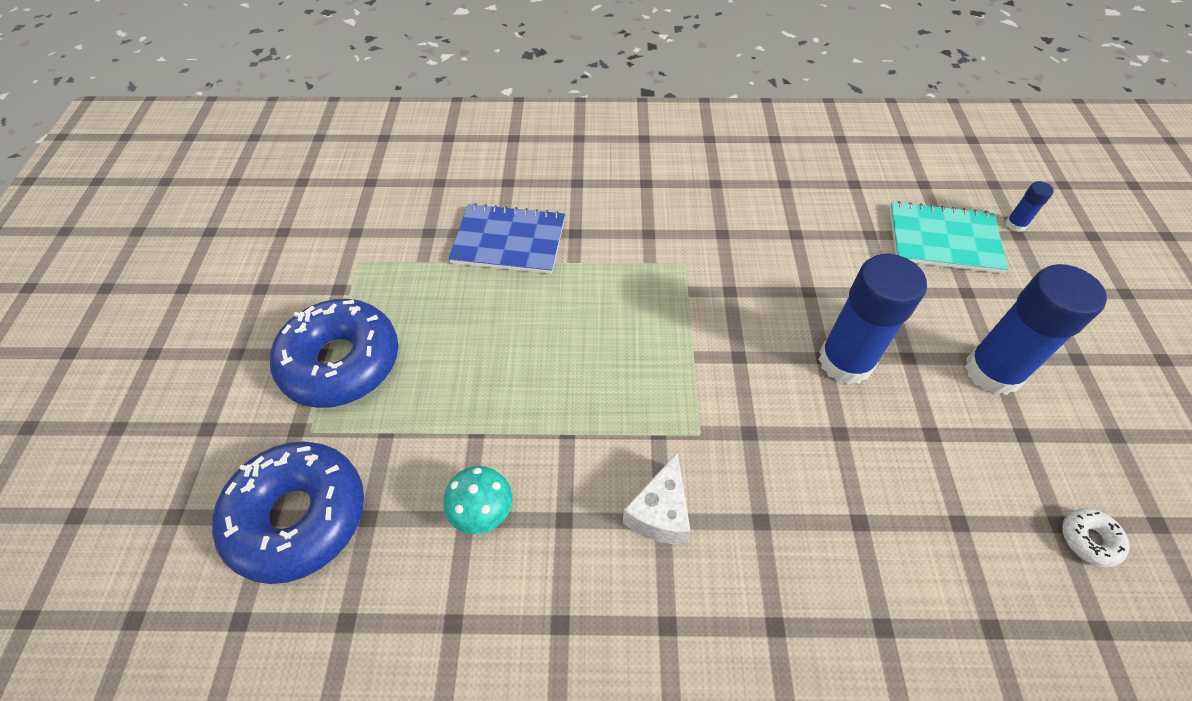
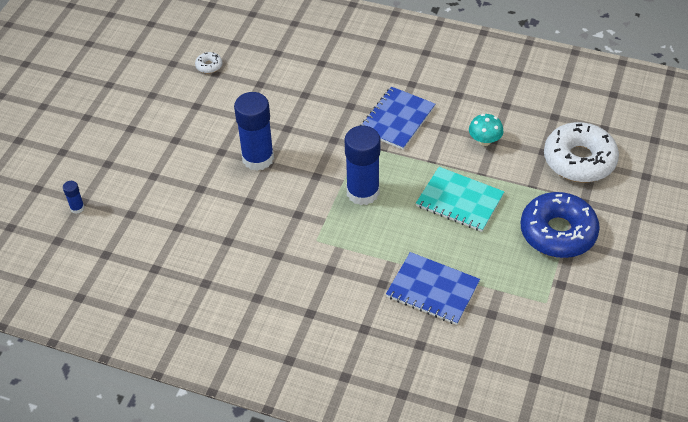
camera: 160 degrees left, 5 degrees down
blue donut [212,441,364,584] -> white donut [544,122,619,182]
white cheese [623,453,691,544] -> blue notebook [359,86,435,150]
turquoise notebook [890,201,1008,273] -> turquoise notebook moved to [416,167,505,232]
blue glue stick [965,264,1107,395] -> blue glue stick moved to [345,126,380,205]

